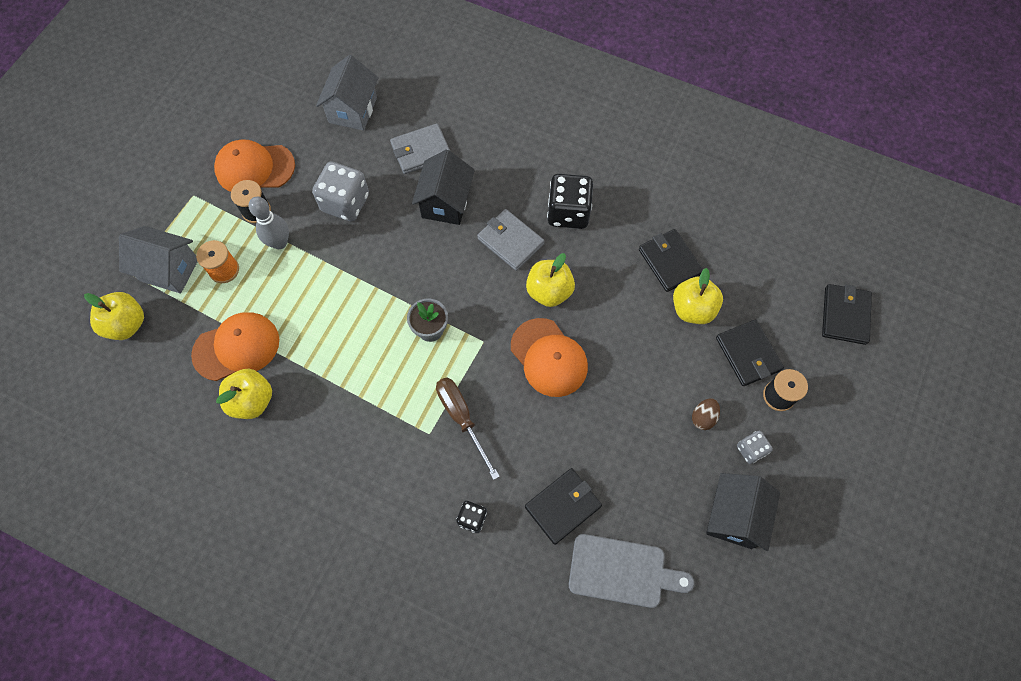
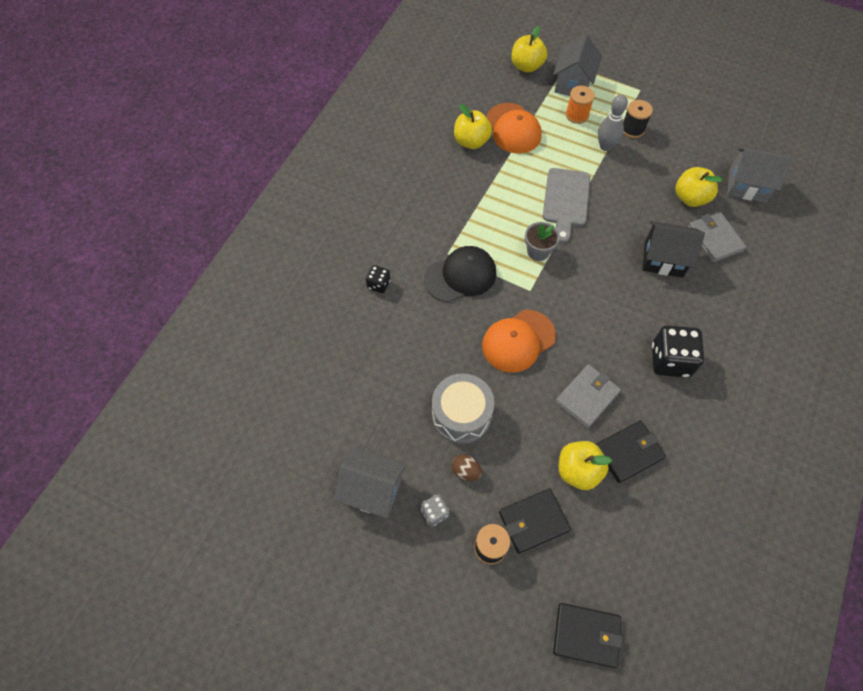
camera: 90 degrees right, 5 degrees down
orange cap [214,139,295,192] -> none
grey dice [312,162,369,221] -> none
brown screwdriver [436,377,500,480] -> black cap [424,246,496,302]
grey wallet [477,209,544,271] -> grey wallet moved to [555,364,621,428]
black wallet [525,468,602,545] -> none
yellow apple [526,253,575,307] -> yellow apple moved to [675,167,723,207]
grey cutting board [569,534,694,608] -> grey cutting board moved to [543,168,590,243]
black house [706,473,780,551] -> grey house [334,448,406,518]
none -> grey drum [432,373,494,444]

